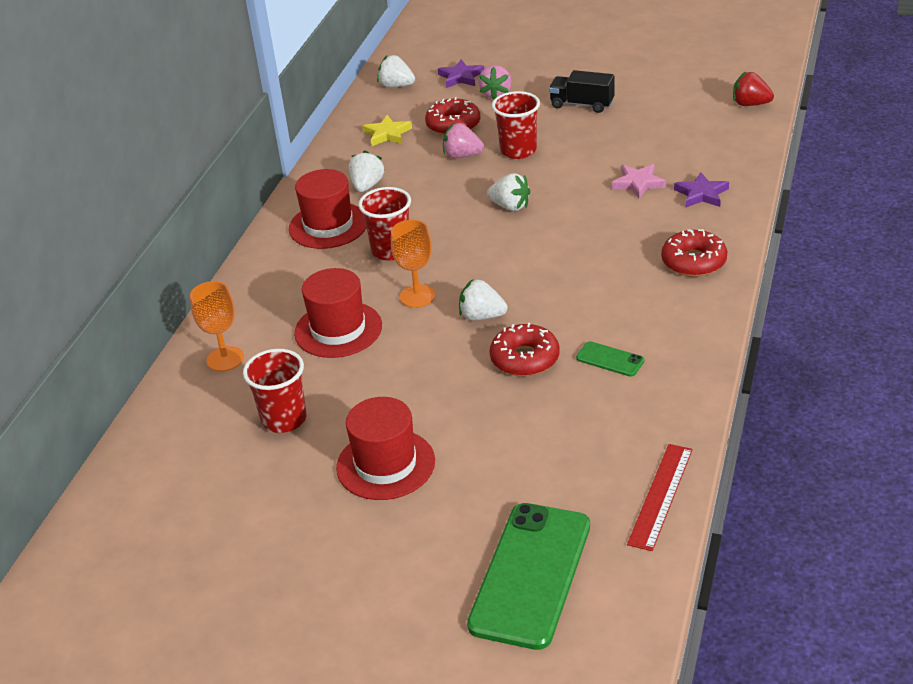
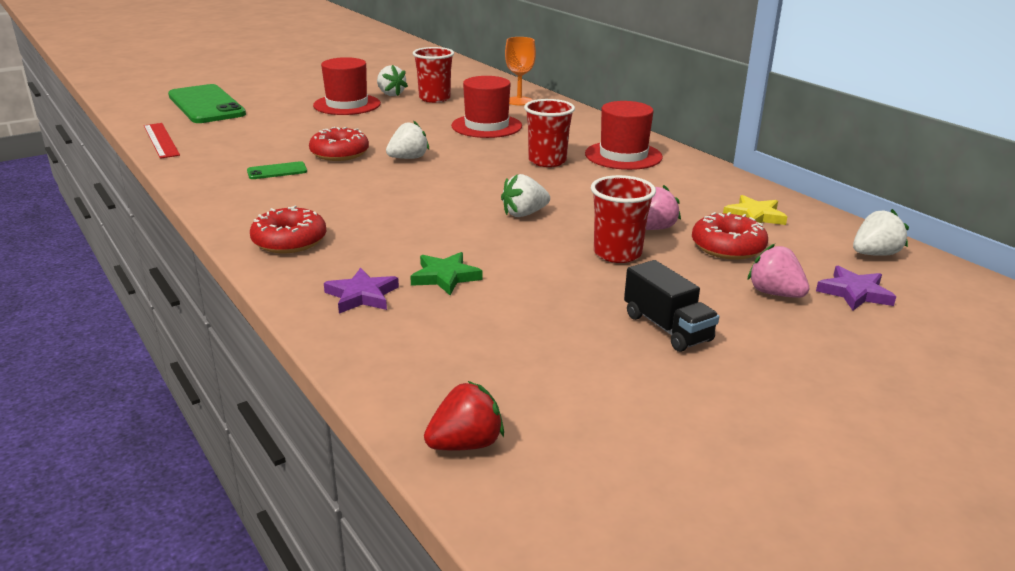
camera: 125 degrees right, 10 degrees down
white strawberry [349,150,385,192] -> white strawberry moved to [377,65,408,96]
orange goblet [391,220,435,308] -> none
black truck [549,70,615,113] -> black truck turned 90 degrees clockwise [624,260,719,352]
pink star [612,164,666,199] -> green star [410,252,483,295]

